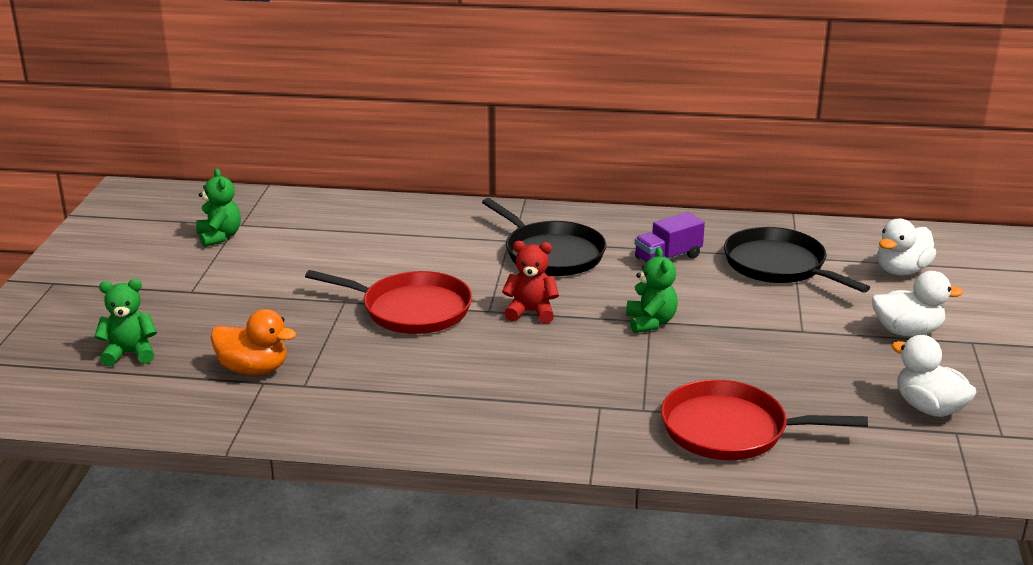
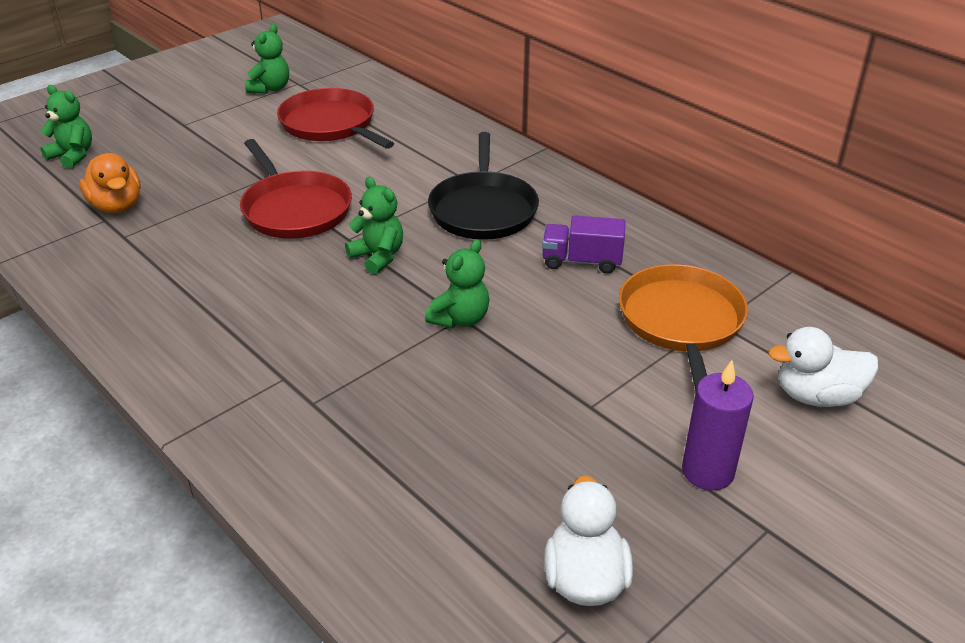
camera: 40 degrees right, 10 degrees up
red teddy bear [502,241,559,324] -> green teddy bear [345,177,403,274]
red pan [661,379,868,460] -> red pan moved to [277,88,394,149]
black pan [724,227,870,293] -> orange pan [619,264,748,391]
white duck [872,271,963,336] -> purple candle [682,360,754,491]

